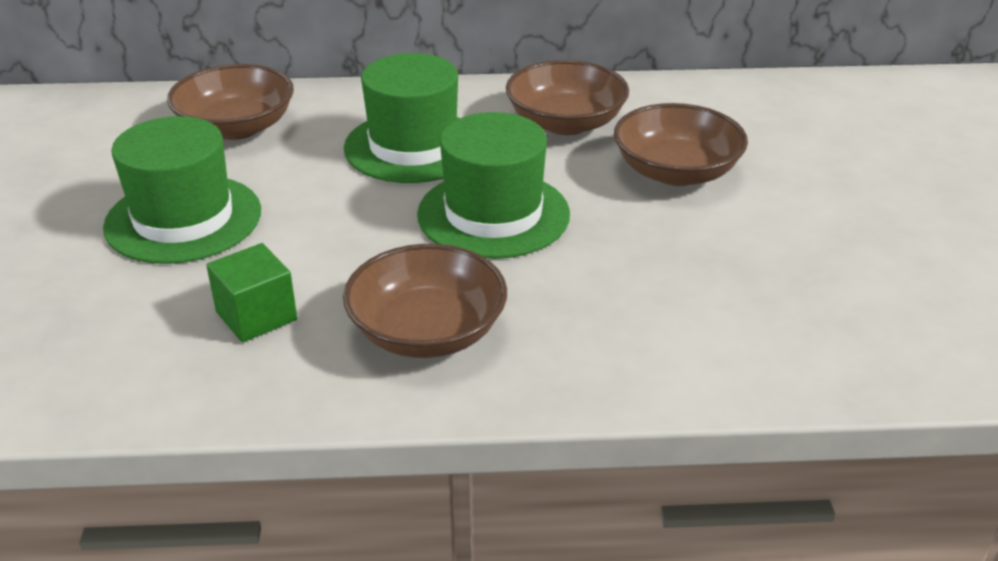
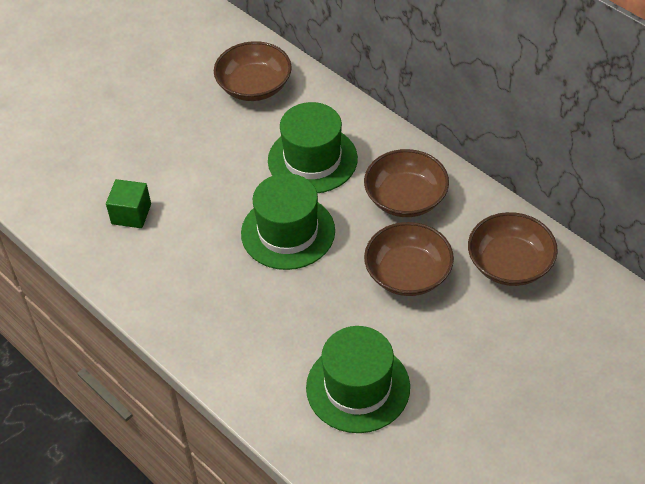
camera: 50 degrees right, 15 degrees up
green hat [103,116,261,264] -> green hat moved to [306,326,410,433]
brown bowl [343,244,507,358] -> brown bowl moved to [468,212,558,286]

